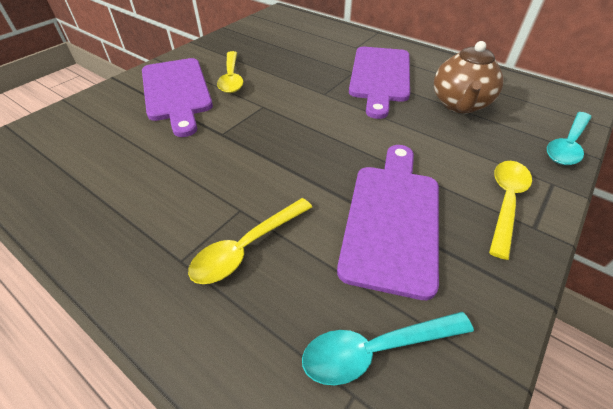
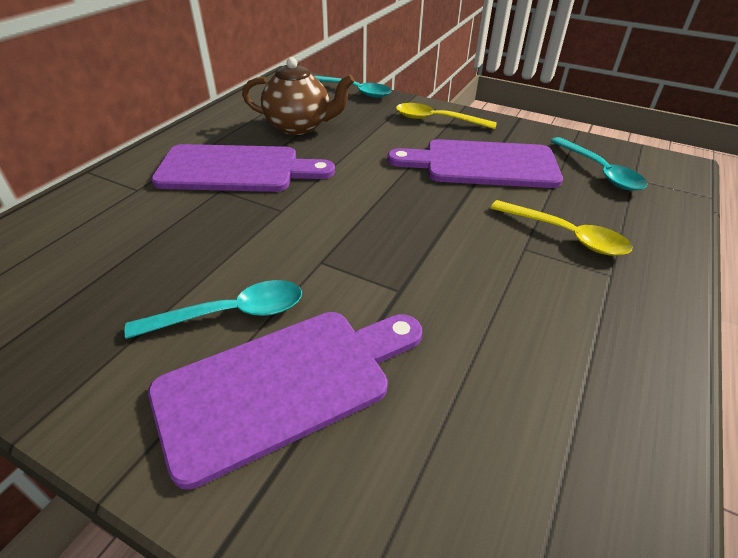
camera: 100 degrees left, 5 degrees down
yellow spoon [217,51,244,93] -> turquoise spoon [125,280,302,339]

